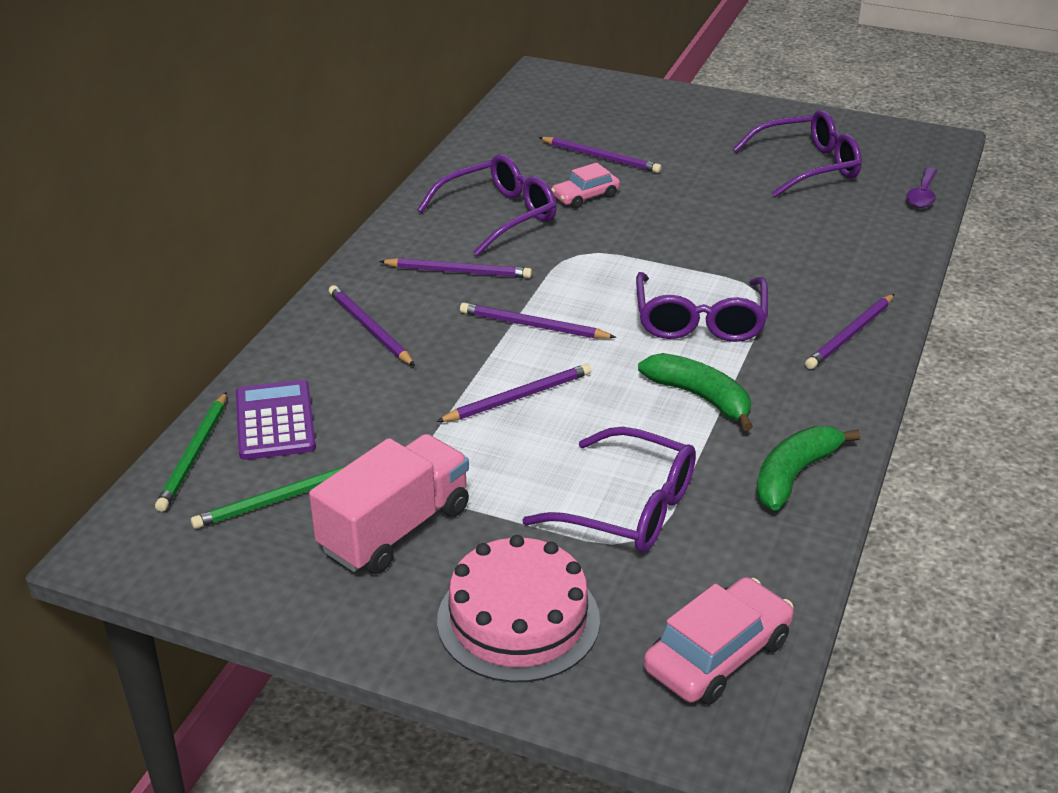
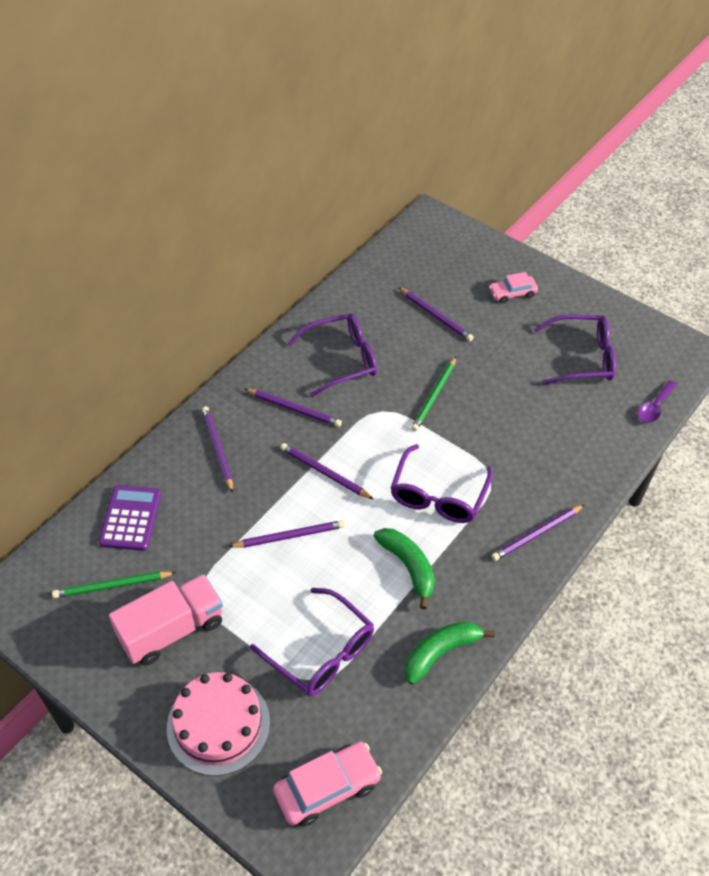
camera: 15 degrees right, 15 degrees up
green pencil [155,392,227,512] -> green pencil moved to [411,357,456,431]
pink car [551,163,620,209] -> pink car moved to [489,272,538,303]

